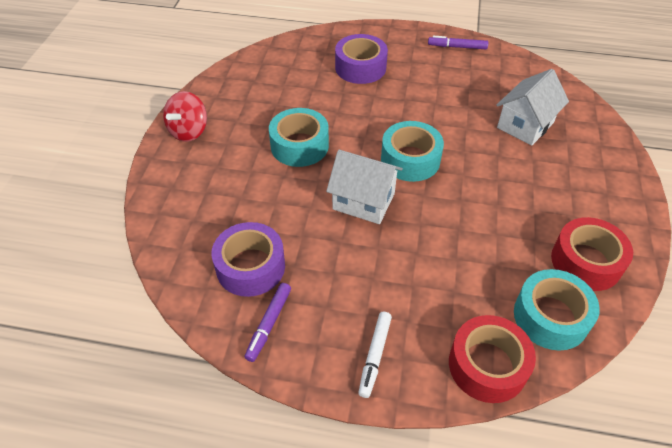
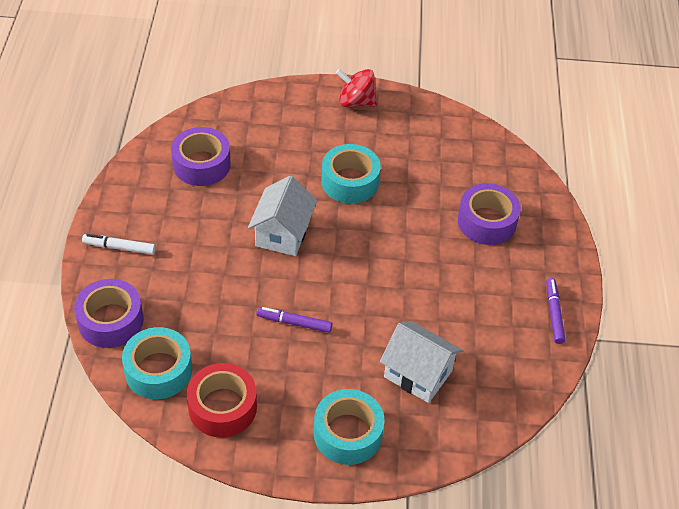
camera: 80 degrees right, 0 degrees up
purple marker [245,283,291,362] -> purple marker moved to [256,307,332,333]
turquoise tape [381,121,444,182] -> turquoise tape moved to [314,389,385,465]
red tape [449,315,536,403] -> purple tape [74,279,144,348]

